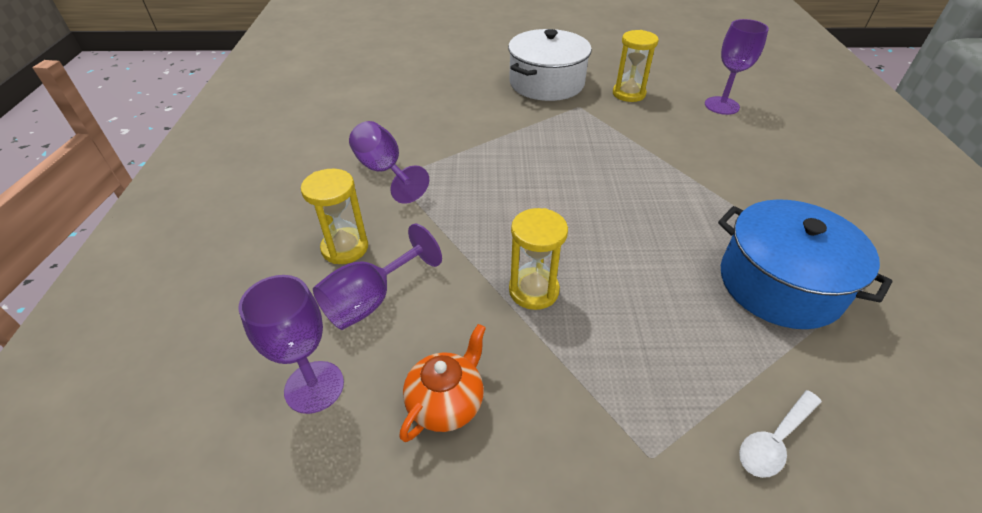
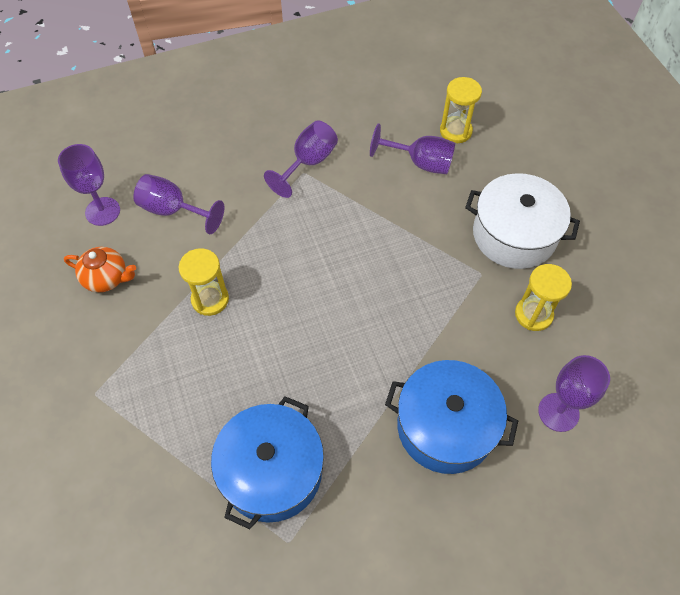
camera: 70 degrees right, 15 degrees up
yellow hourglass [301,169,368,264] -> yellow hourglass moved to [440,77,482,143]
white spoon [739,390,822,478] -> none
none -> purple goblet [370,123,455,174]
none -> blue pot [385,360,518,474]

